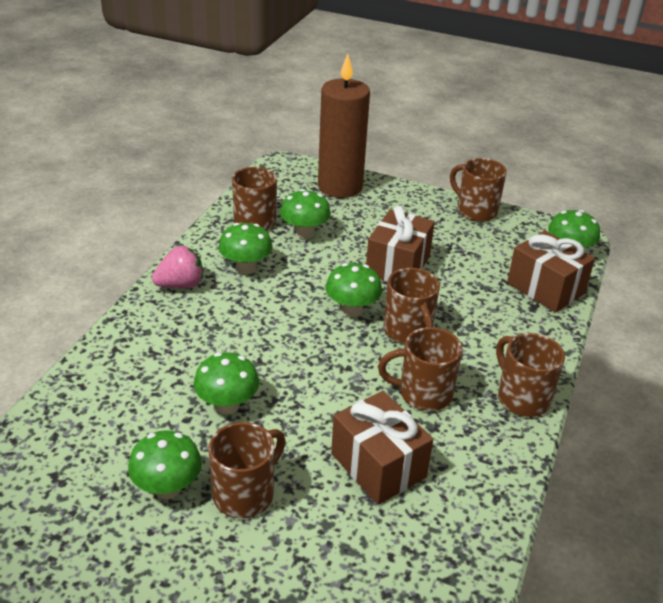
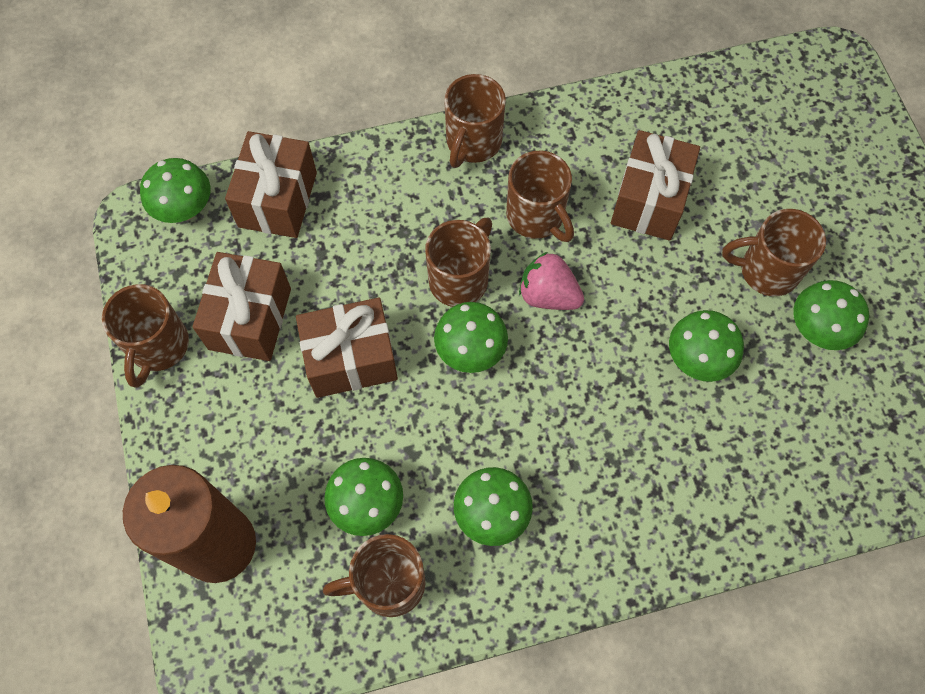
camera: 125 degrees left, 30 degrees up
pink strawberry [152,246,203,288] -> pink strawberry moved to [519,252,584,310]
none -> brown gift [193,252,291,361]

